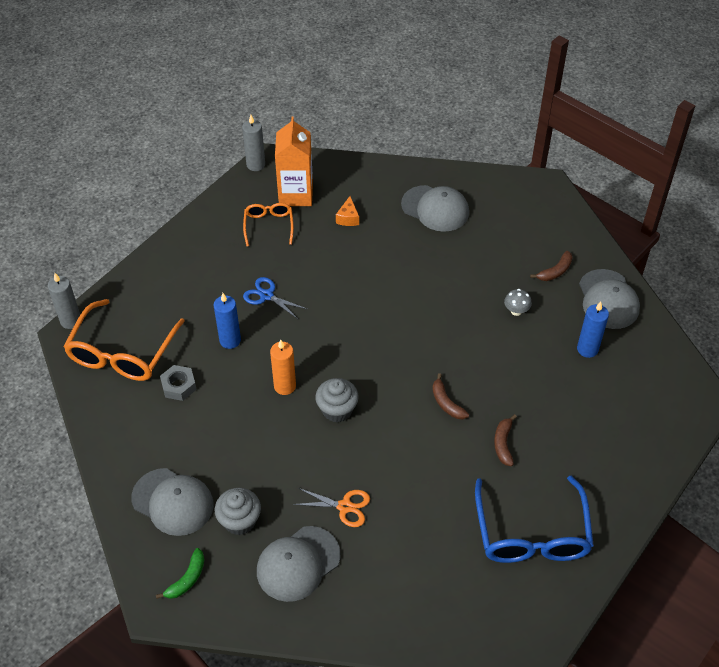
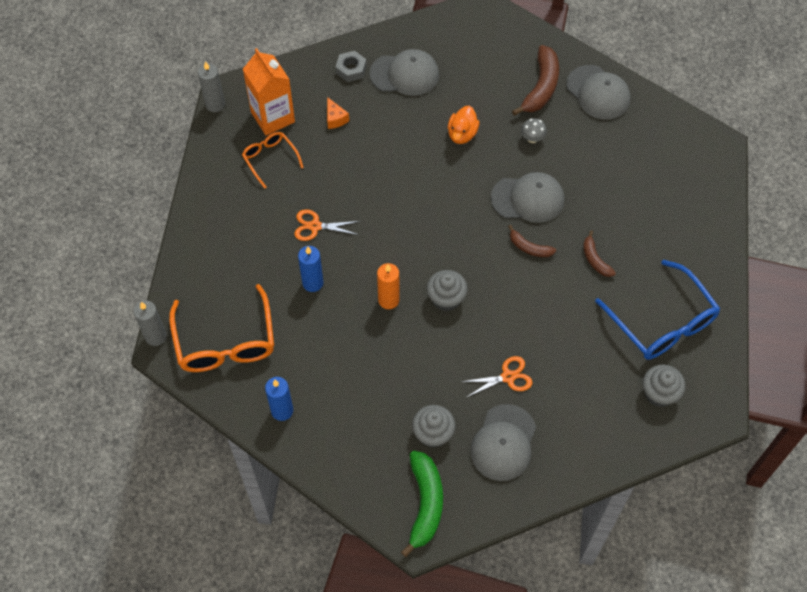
camera: 30 degrees left, 10 degrees up
grey cap [131,468,214,536] -> grey cap moved to [491,172,564,223]
green banana [156,548,205,599] -> green banana [401,451,443,557], size x1.79
grey nut [160,365,197,401] -> grey nut moved to [336,51,366,82]
blue scissors [243,277,307,319] -> orange scissors [294,209,360,241]
brown banana [530,251,573,281] -> brown banana [512,45,559,116], size x1.79
blue candle [577,302,609,358] -> blue candle moved to [265,377,293,421]
none -> orange duck [448,106,480,144]
none -> grey cupcake [643,365,685,407]

